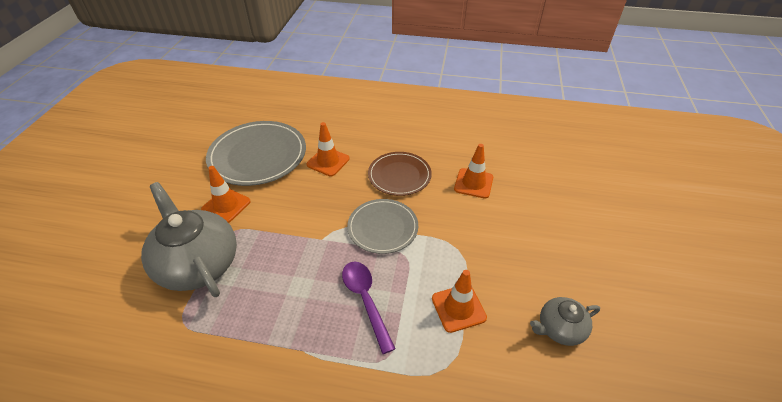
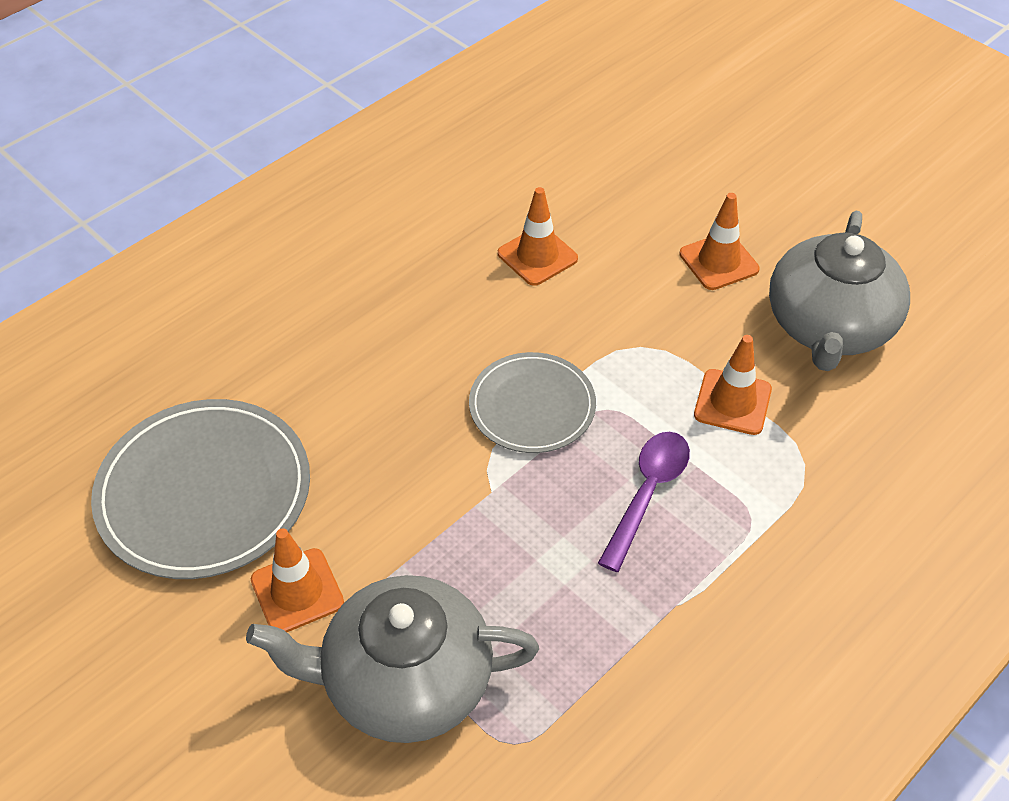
camera: 55 degrees left, 5 degrees up
orange traffic cone [306,122,349,176] -> orange traffic cone moved to [679,193,760,290]
purple spoon [342,261,396,354] -> purple spoon turned 105 degrees clockwise [598,432,690,572]
brown plate [368,152,432,196] -> none
grey teapot [530,297,600,346] -> grey teapot [769,211,910,371], size x1.95

